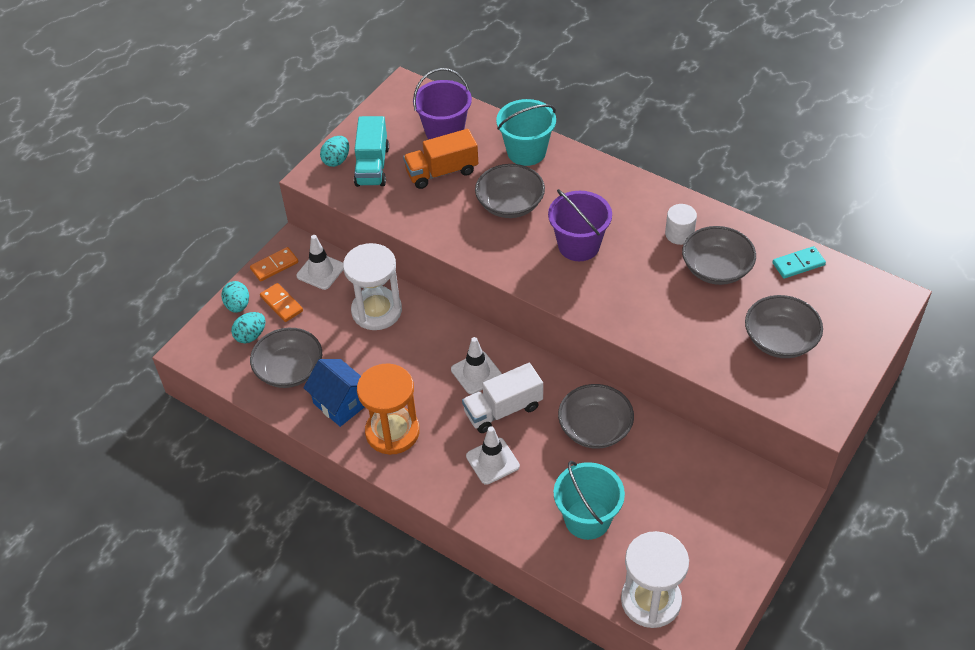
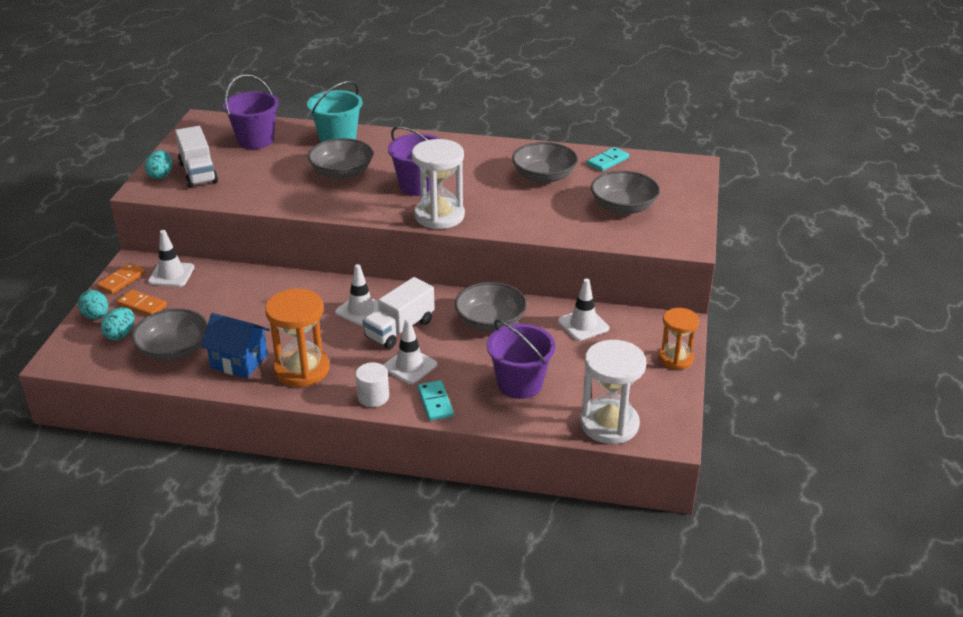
camera: 25 degrees left, 15 degrees down
white hourglass [343,243,402,330] -> white hourglass moved to [412,139,465,229]
turquoise truck [354,116,389,187] -> white truck [175,126,218,188]
orange truck [403,129,478,189] -> none
turquoise bucket [554,461,625,540] -> purple bucket [487,320,556,399]
white cylinder [665,204,697,245] -> white cylinder moved to [356,362,389,407]
none -> turquoise domino [418,380,454,421]
none -> white traffic cone [558,279,609,341]
none -> orange hourglass [658,308,699,370]

